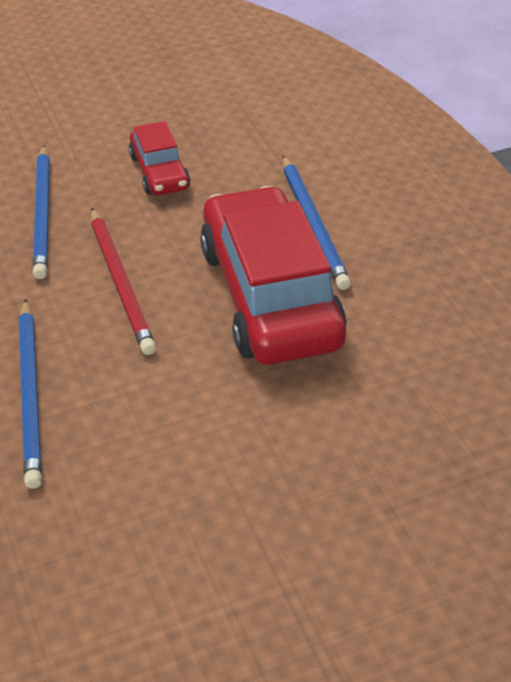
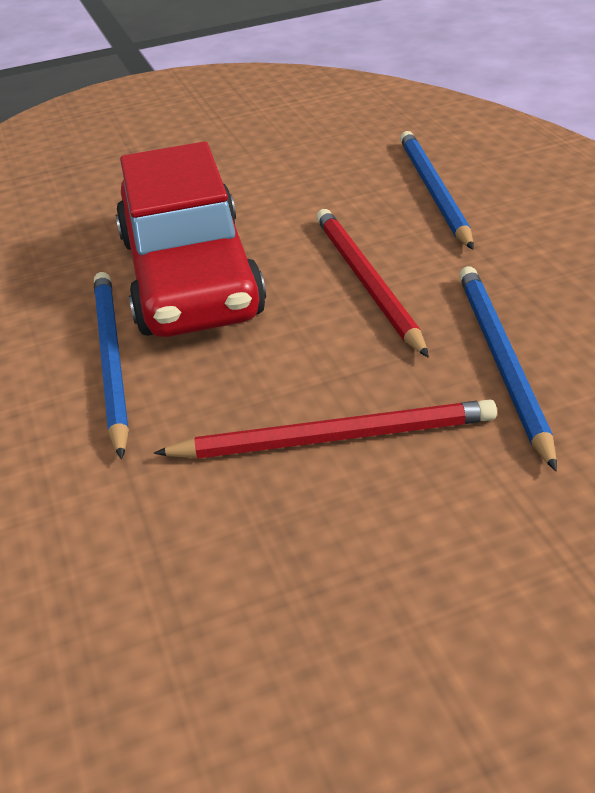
camera: 175 degrees left, 5 degrees down
red car [129,121,190,195] -> red pencil [154,399,497,459]

